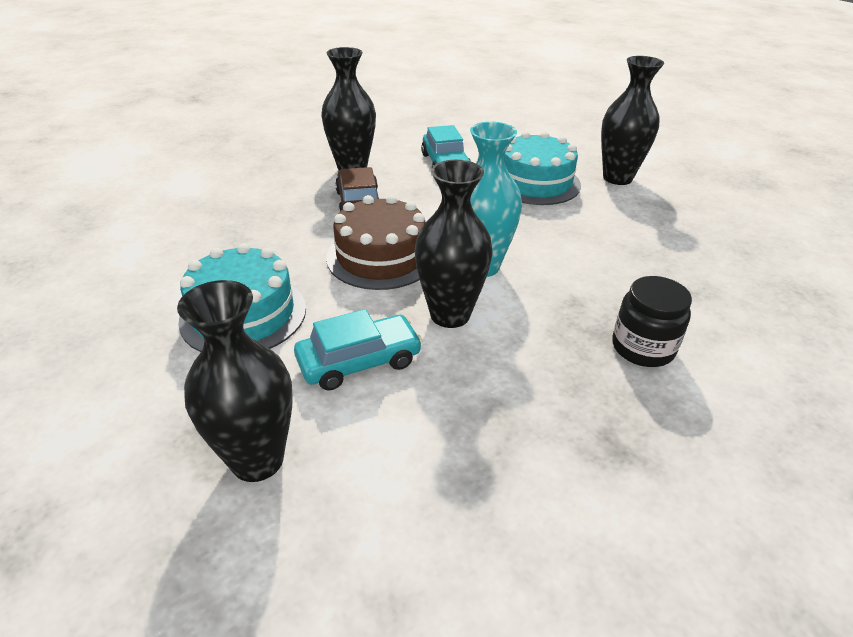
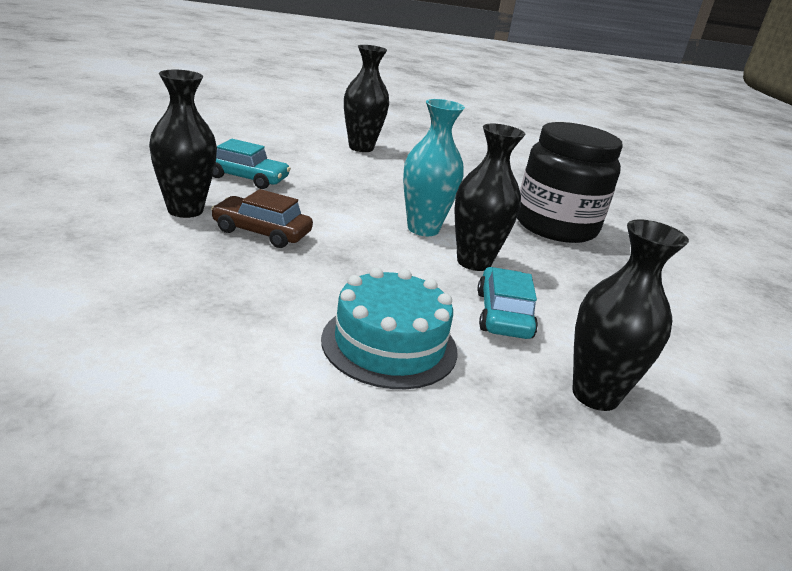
camera: 65 degrees left, 10 degrees down
brown cake [326,195,426,290] -> none
turquoise cake [504,131,581,205] -> none
black jar [612,276,692,367] -> black jar [517,122,623,243], size x1.95

